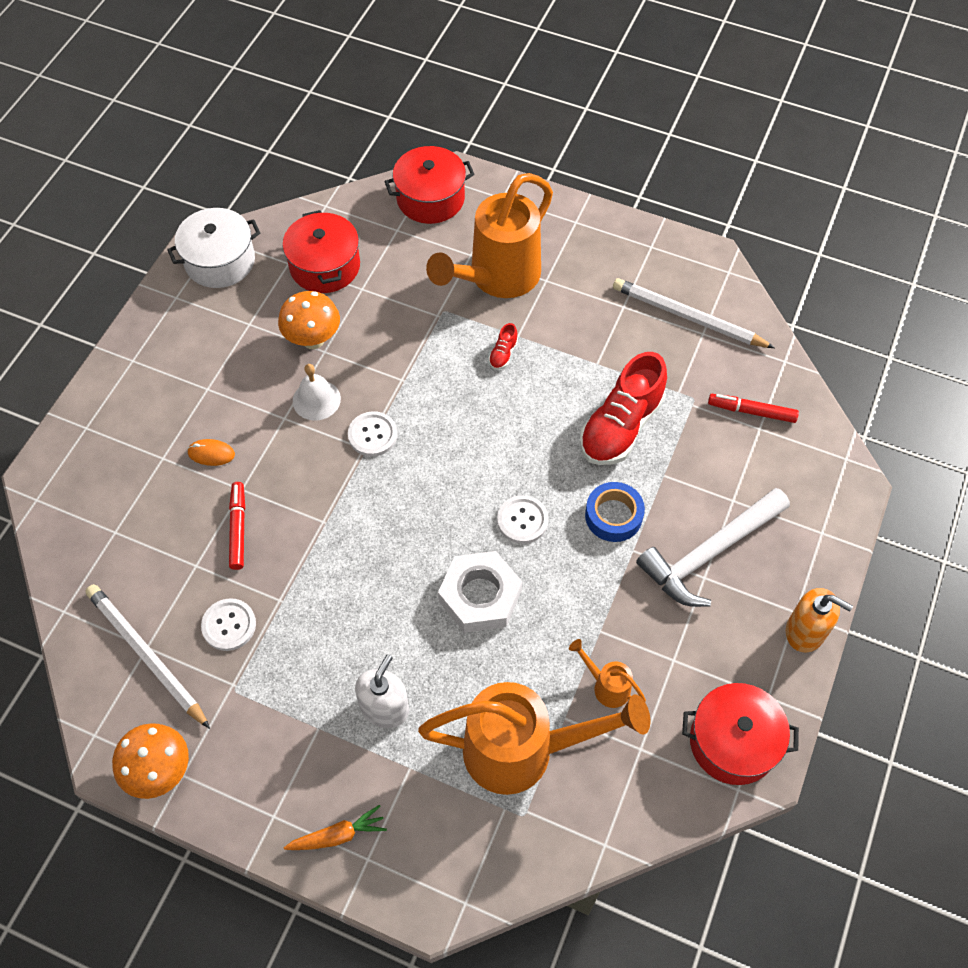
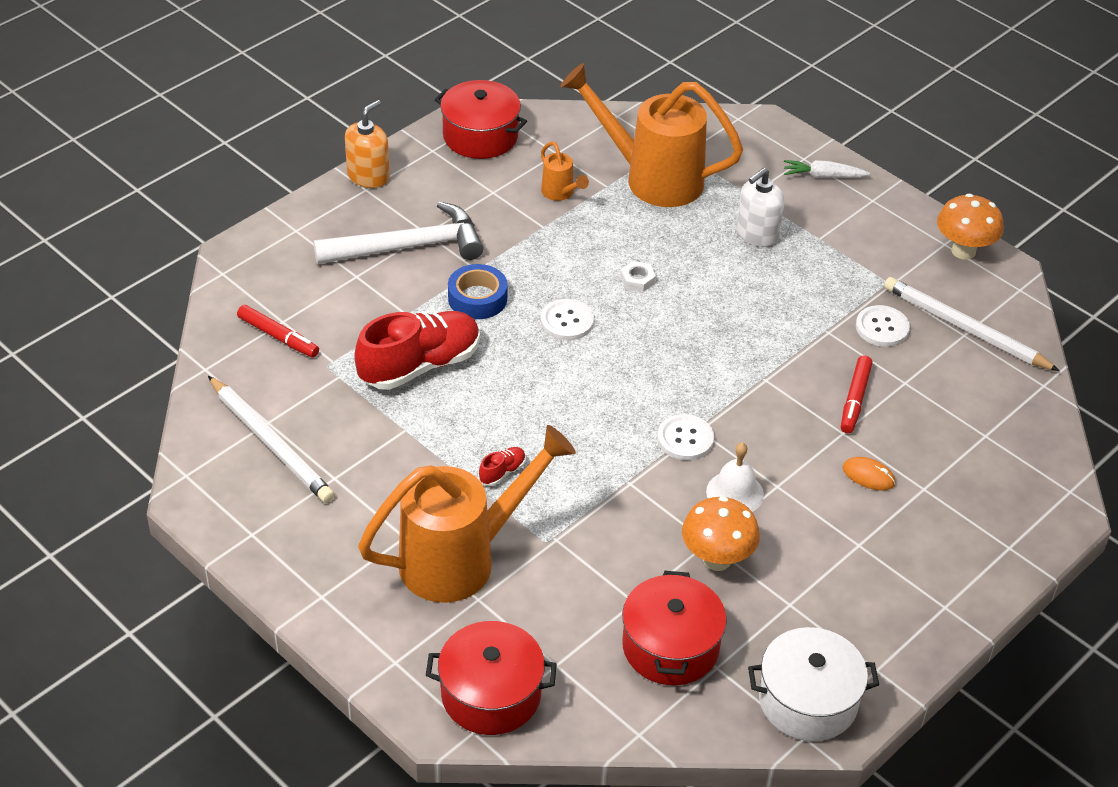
camera: 160 degrees left, 15 degrees down
white pencil [85,584,210,729] -> white pencil turned 150 degrees clockwise [884,277,1060,371]
orange carrot [284,805,387,850] -> white carrot [784,160,870,178]
white nut [438,551,522,633] -> white nut [620,261,656,292], size x0.43
orange soap dispenser [786,588,853,652] -> orange soap dispenser turned 75 degrees clockwise [345,100,390,188]

